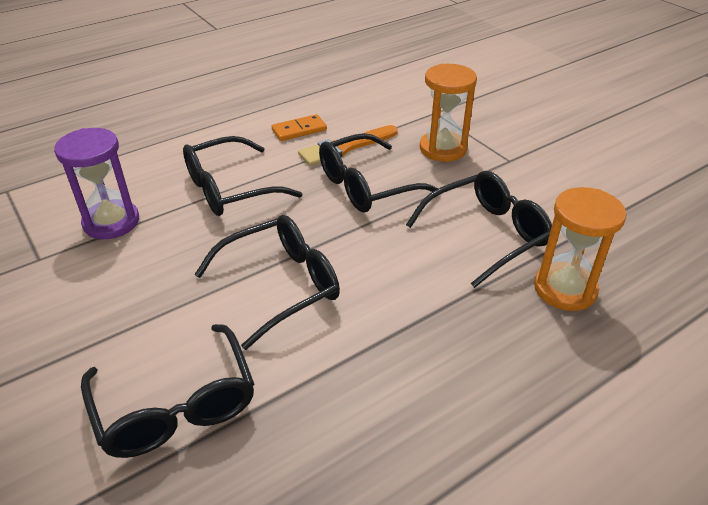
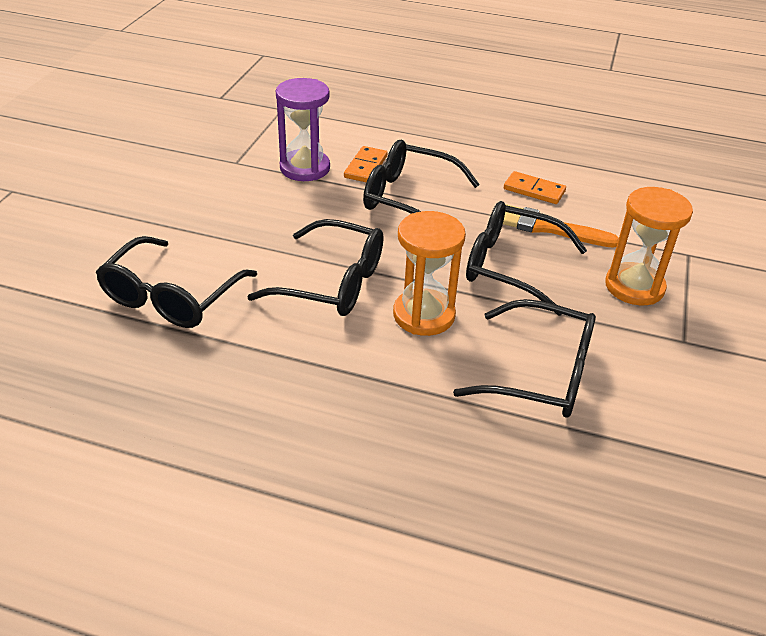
camera: 50 degrees right, 0 degrees up
orange hourglass [534,187,626,311] -> orange hourglass moved to [393,211,466,336]
none -> orange domino [344,146,387,182]

